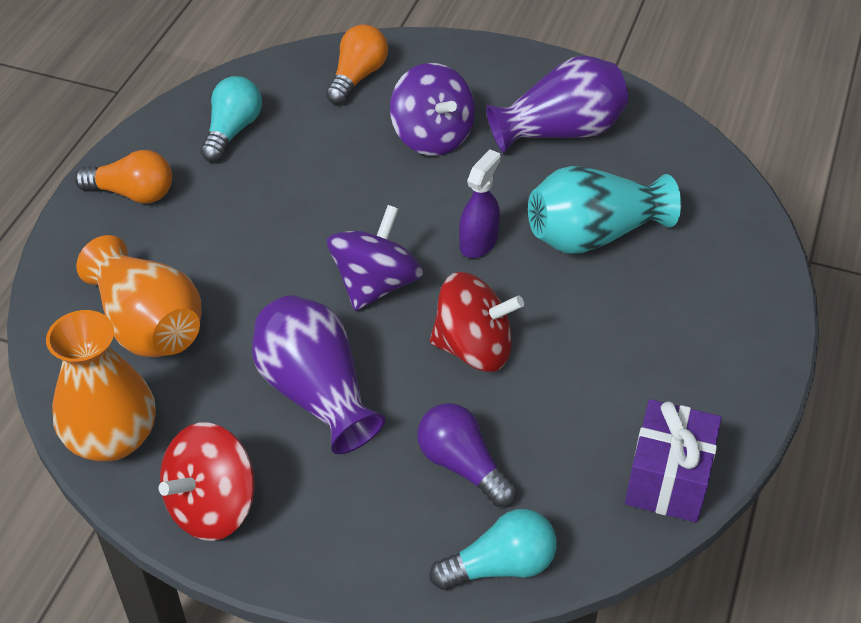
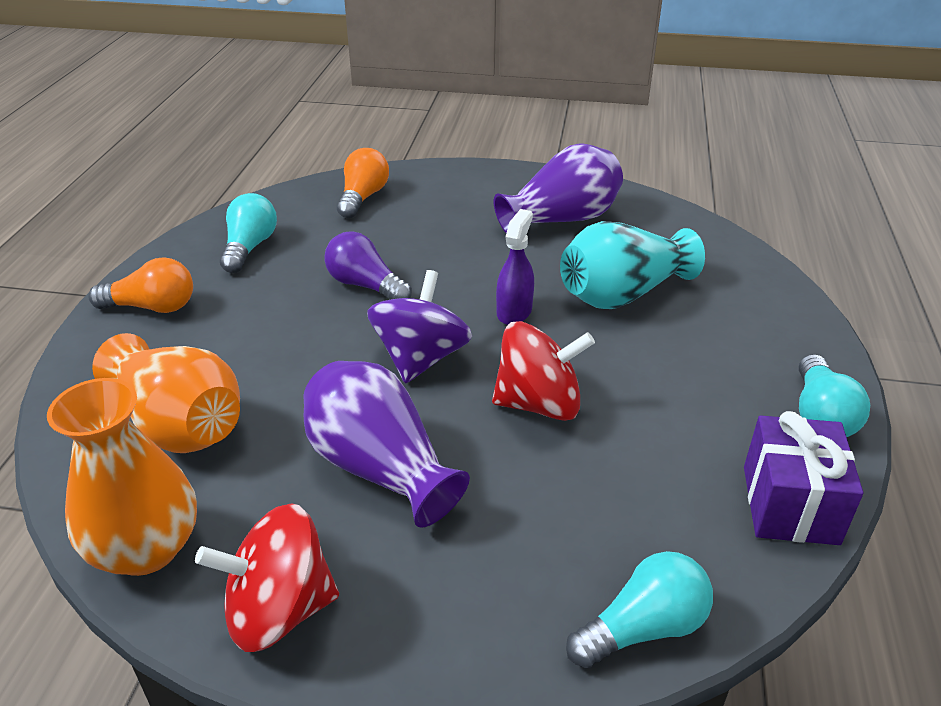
camera: 10 degrees left, 10 degrees down
red spinning top [159,422,255,541] -> red spinning top turned 45 degrees clockwise [195,503,339,652]
purple spinning top [390,63,475,156] -> none
purple light bulb [417,403,516,507] -> purple light bulb moved to [324,231,412,300]
none -> turquoise light bulb [799,354,870,437]

